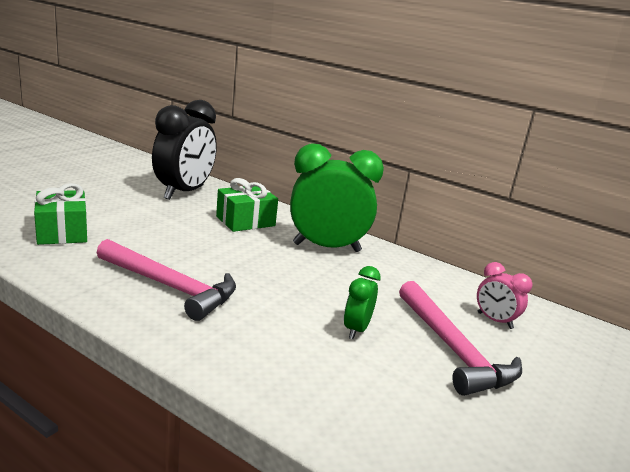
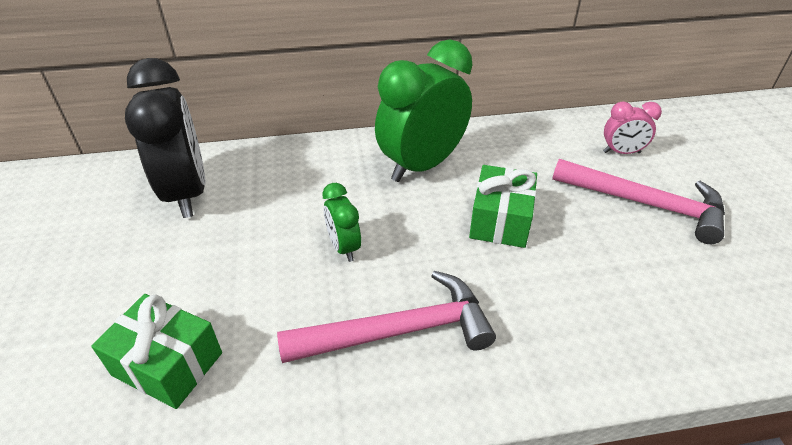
camera: 40 degrees left, 20 degrees up
green gift [216,178,278,232] -> green gift moved to [469,165,537,248]
green clock [344,266,381,339] -> green clock moved to [322,183,361,262]

